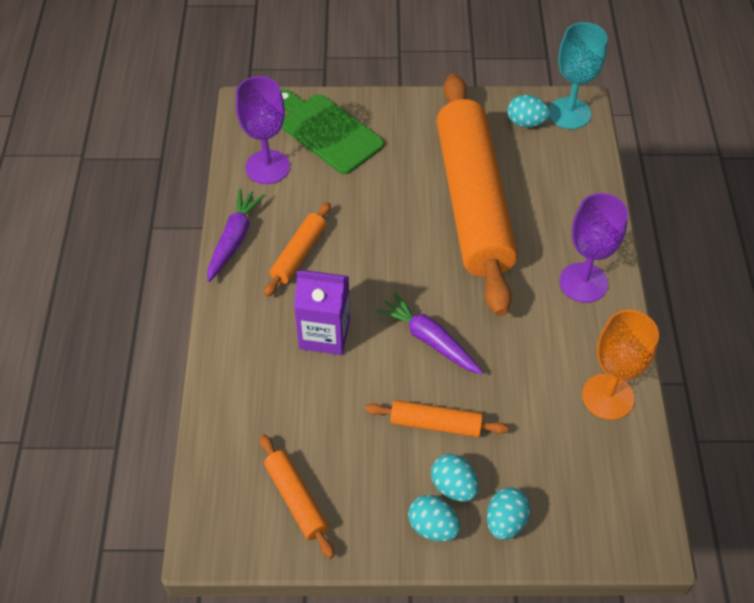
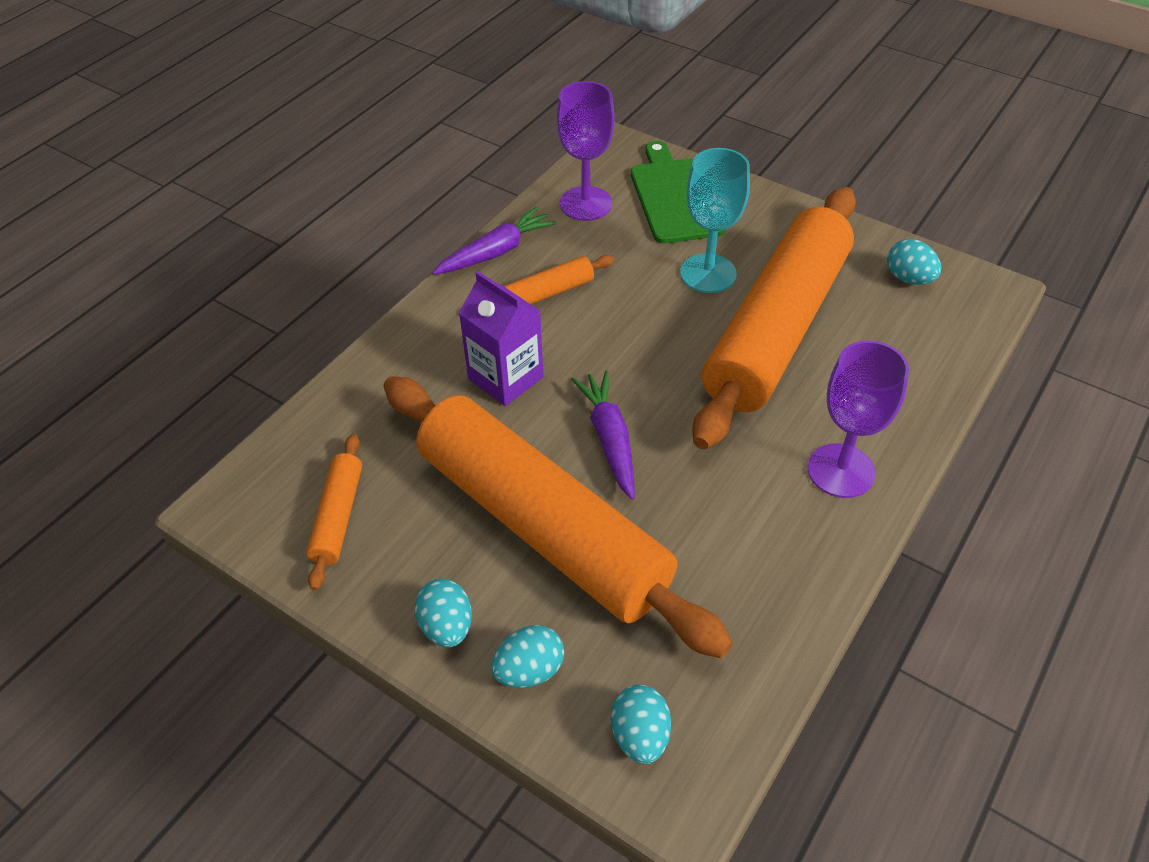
camera: 35 degrees right, 5 degrees down
orange rolling pin [365,400,509,437] -> orange rolling pin [384,376,733,658], size x2.46
turquoise egg [431,454,479,502] -> turquoise egg moved to [611,685,671,764]
turquoise goblet [549,22,607,129] -> turquoise goblet moved to [680,148,750,293]
orange goblet [582,310,659,420] -> none

